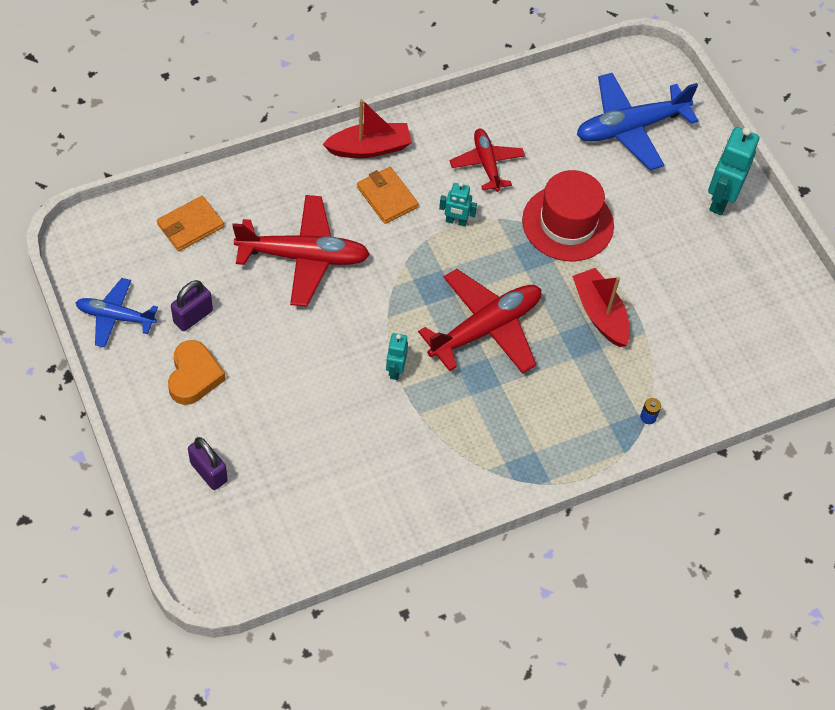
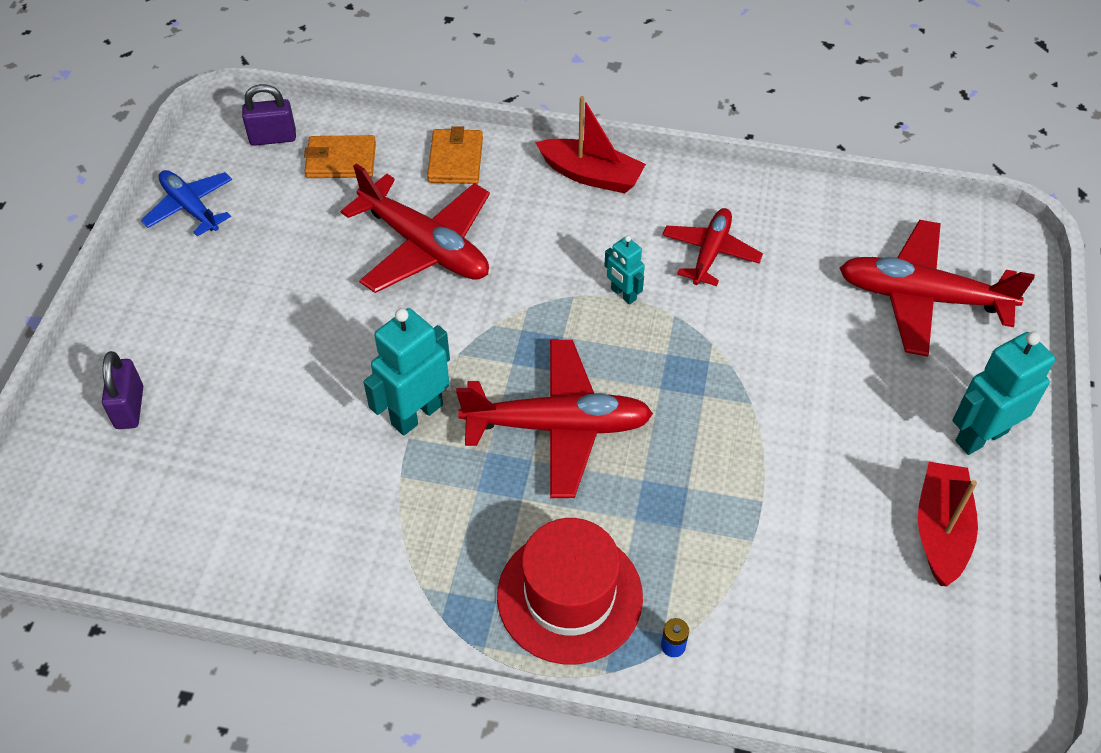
camera: 40 degrees right, 5 degrees down
orange heart [168,340,226,405] -> none
purple padlock [171,280,213,331] -> purple padlock moved to [242,84,296,146]
orange wallet [357,167,419,224] -> orange wallet moved to [427,126,483,184]
turquoise robot [386,333,408,380] -> turquoise robot [363,308,450,436], size x1.81
red hat [522,170,614,261] -> red hat moved to [497,518,643,664]
red boat [572,268,630,347] -> red boat moved to [918,462,978,586]
blue plane [577,73,699,170] -> red plane [839,220,1035,357]

